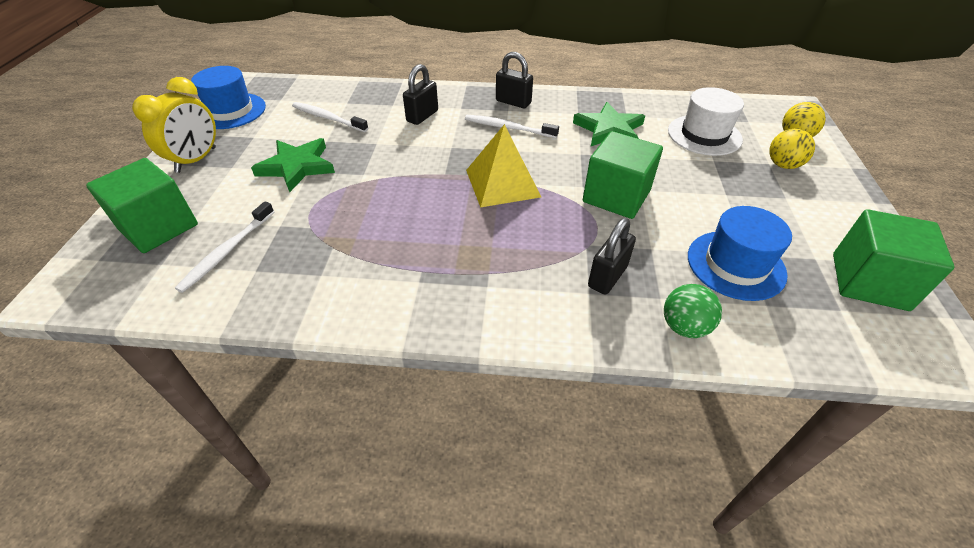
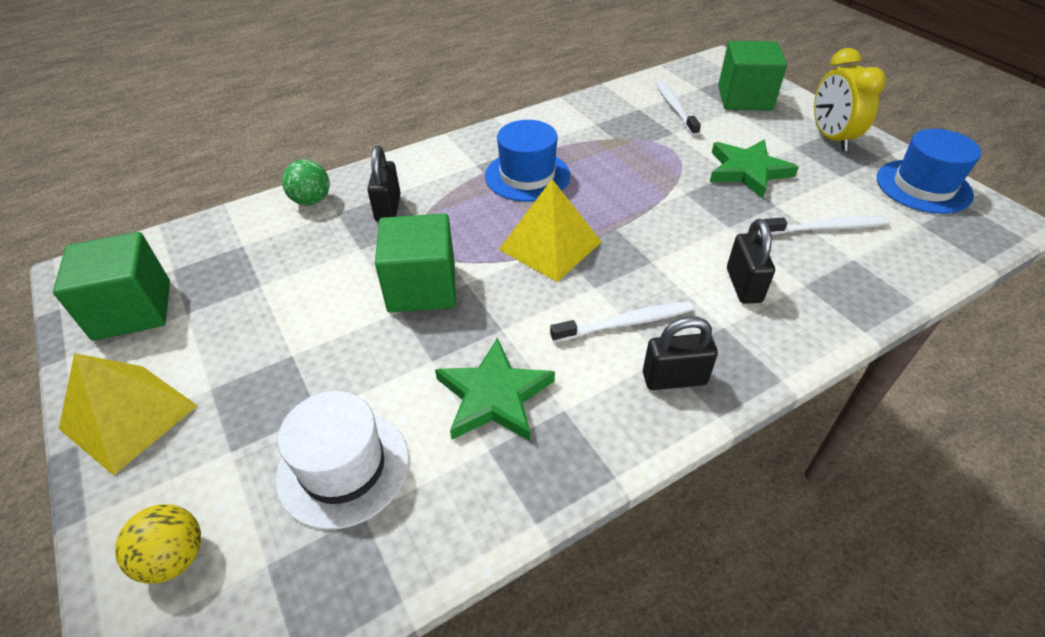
camera: 145 degrees right, 0 degrees up
blue hat [688,206,792,301] -> blue hat moved to [485,120,570,202]
yellow ball [769,129,815,169] -> none
none -> yellow pyramid [59,353,198,475]

